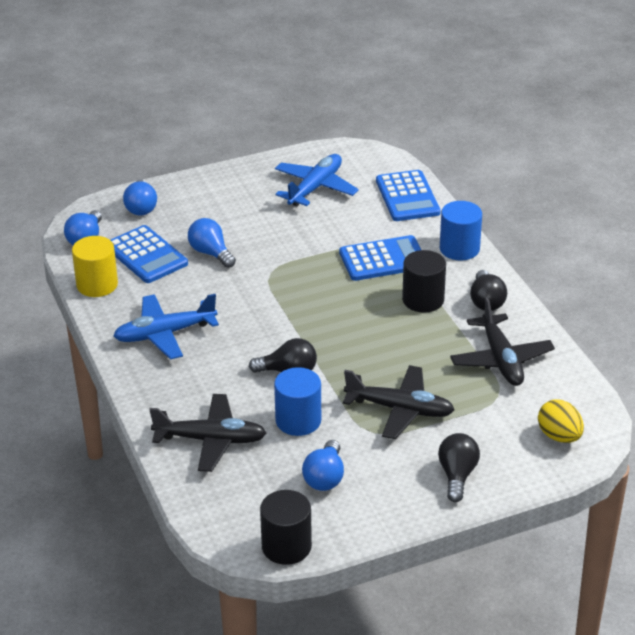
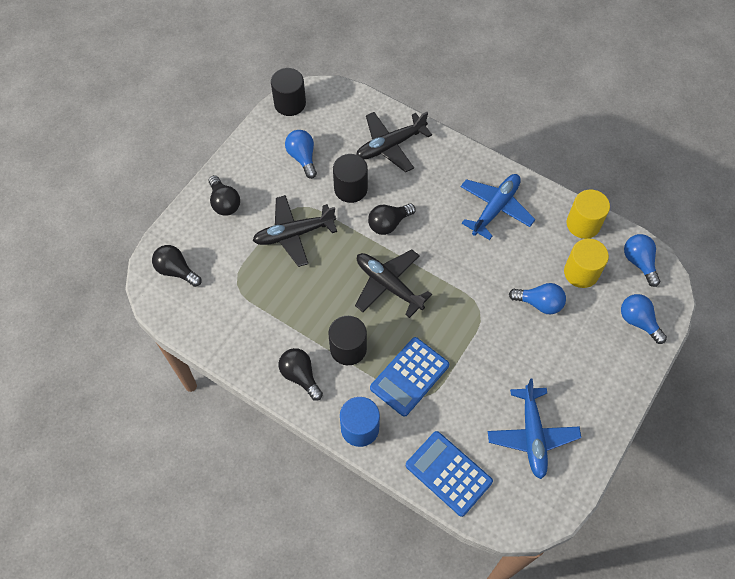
camera: 145 degrees right, 25 degrees up
blue calculator [111,225,188,283] -> yellow cylinder [564,238,609,288]
blue cylinder [274,367,321,436] -> black cylinder [333,154,368,203]
black plane [450,297,555,386] -> black plane moved to [355,249,432,318]
yellow egg [538,400,584,443] -> black light bulb [152,245,202,287]

